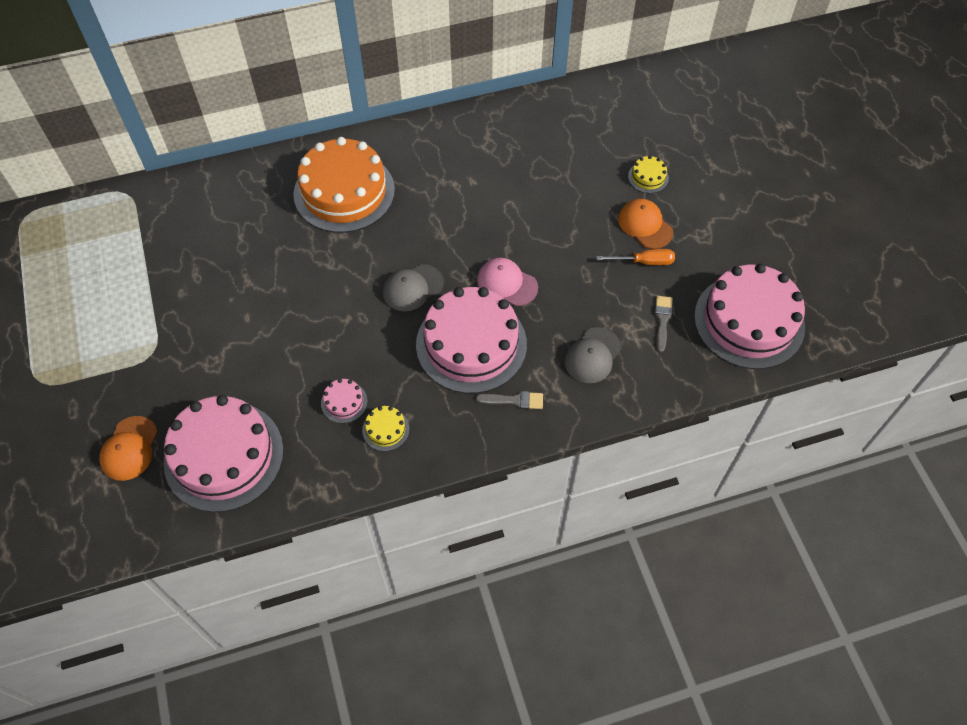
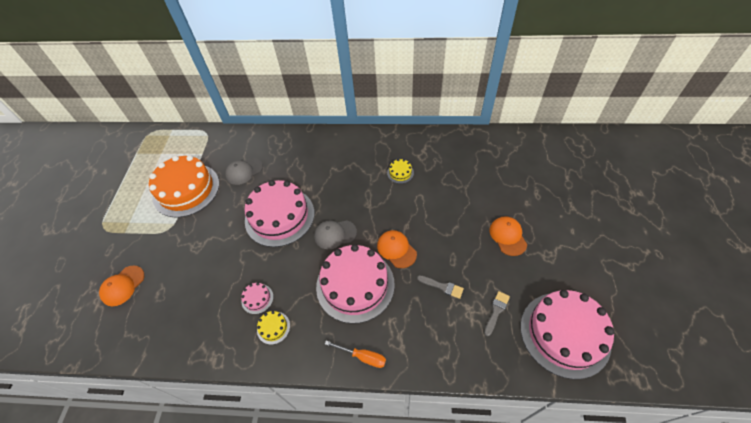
camera: 25 degrees right, 5 degrees down
pink cake [164,395,284,512] -> pink cake moved to [244,180,314,247]
orange cake [293,137,395,233] -> orange cake moved to [149,155,219,217]
grey brush [476,391,543,409] -> grey brush moved to [417,275,464,299]
pink cap [477,258,538,306] -> orange cap [377,230,417,268]
grey cap [564,327,621,383] -> grey cap moved to [225,158,263,185]
orange screwdriver [596,249,675,265] -> orange screwdriver moved to [325,341,386,368]
yellow cake [628,156,669,193] -> yellow cake moved to [387,159,414,184]

